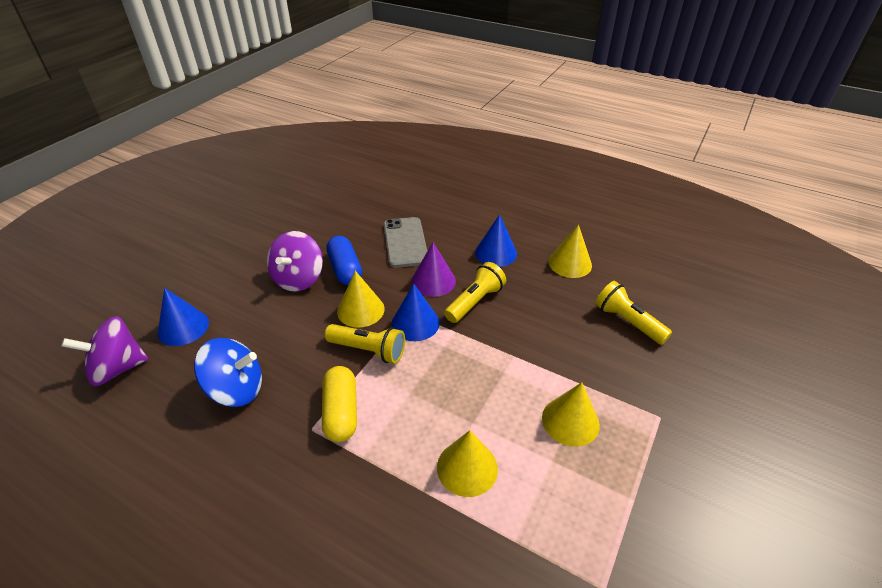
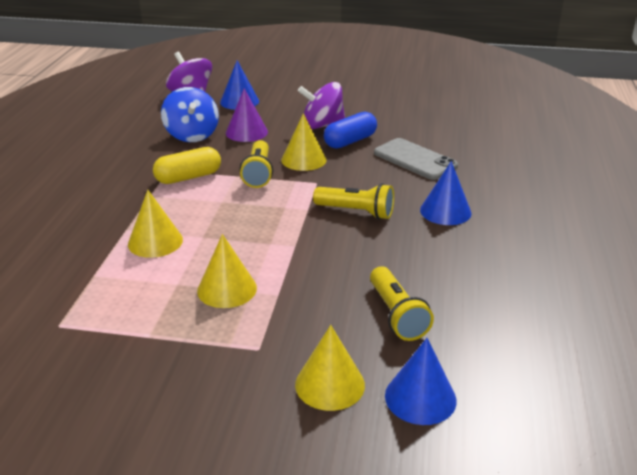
camera: 70 degrees right, 10 degrees down
grey phone [384,217,427,268] -> grey phone turned 75 degrees clockwise [374,138,458,180]
blue cone [391,284,440,341] -> blue cone moved to [385,338,457,425]
purple cone [411,242,456,297] -> purple cone moved to [226,88,268,142]
yellow cone [548,225,592,278] -> yellow cone moved to [295,325,365,411]
yellow flashlight [595,281,672,345] -> yellow flashlight turned 135 degrees clockwise [370,266,434,341]

